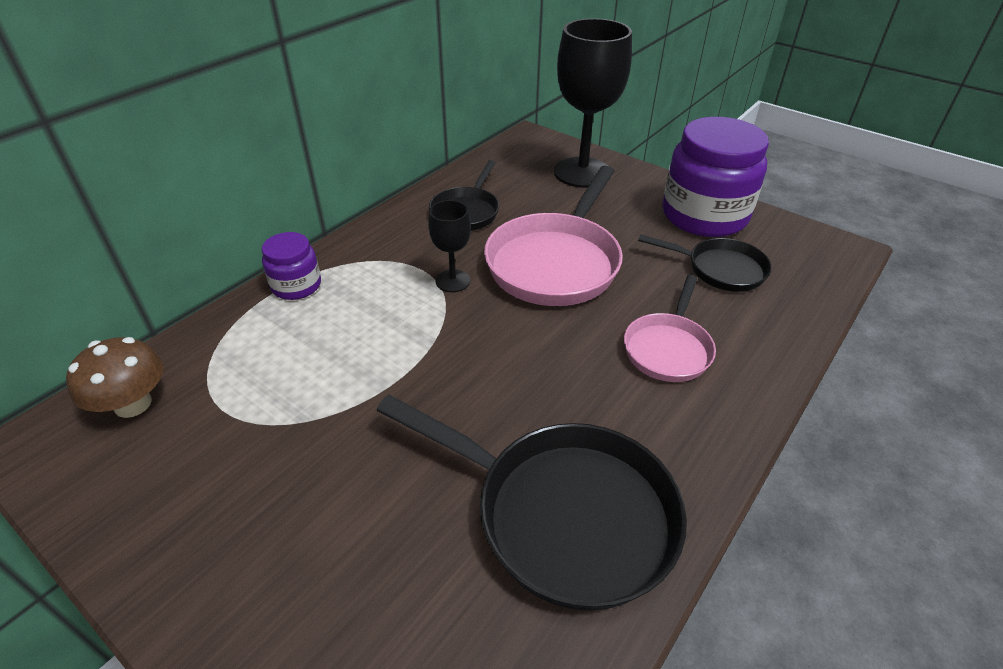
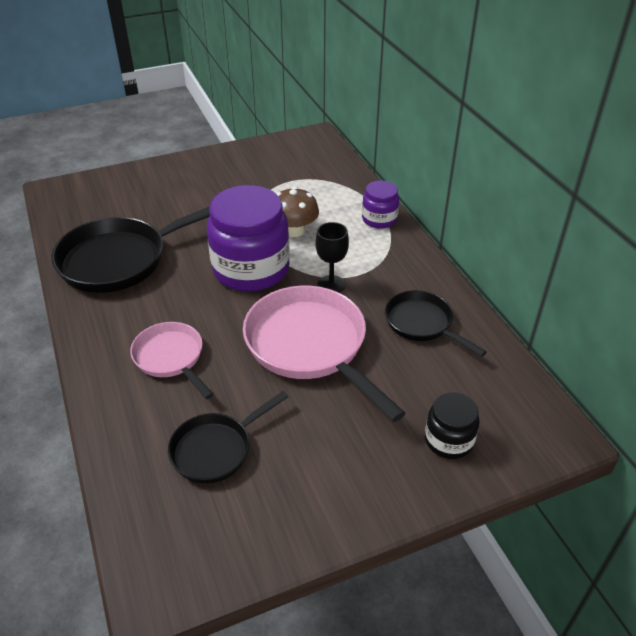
camera: 120 degrees right, 0 degrees up
brown mushroom [66,337,164,418] -> brown mushroom moved to [276,187,319,237]
black goblet [554,18,632,188] -> black jar [425,392,480,459]
purple jar [662,117,769,237] -> purple jar moved to [207,185,290,292]

